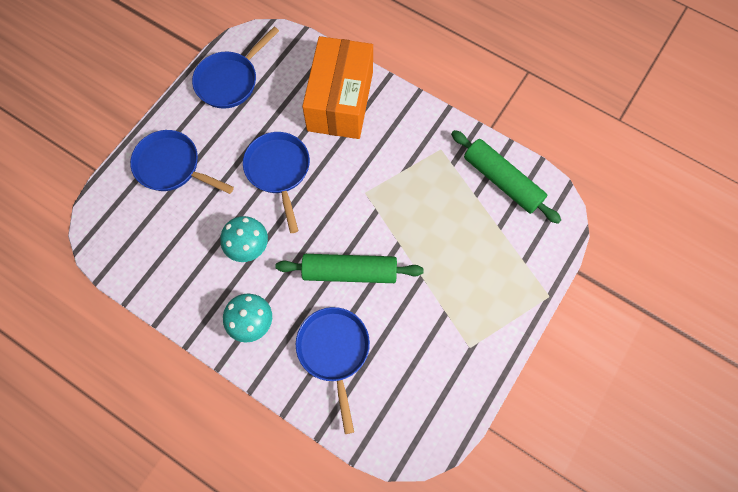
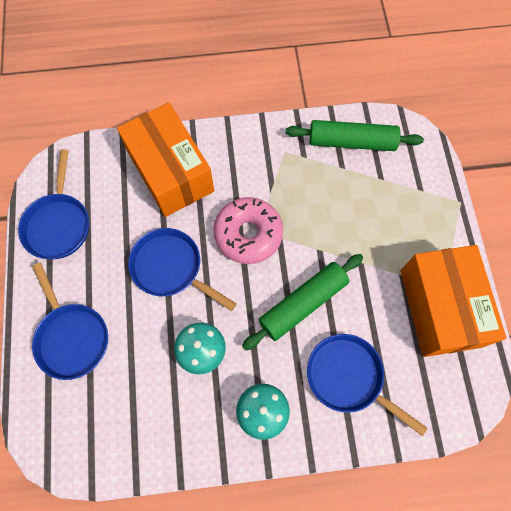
camera: 40 degrees left, 0 degrees up
blue pan [130,130,234,194] -> blue pan turned 105 degrees counterclockwise [32,262,108,380]
none -> pink donut [213,197,283,264]
none -> orange box [400,245,506,357]

